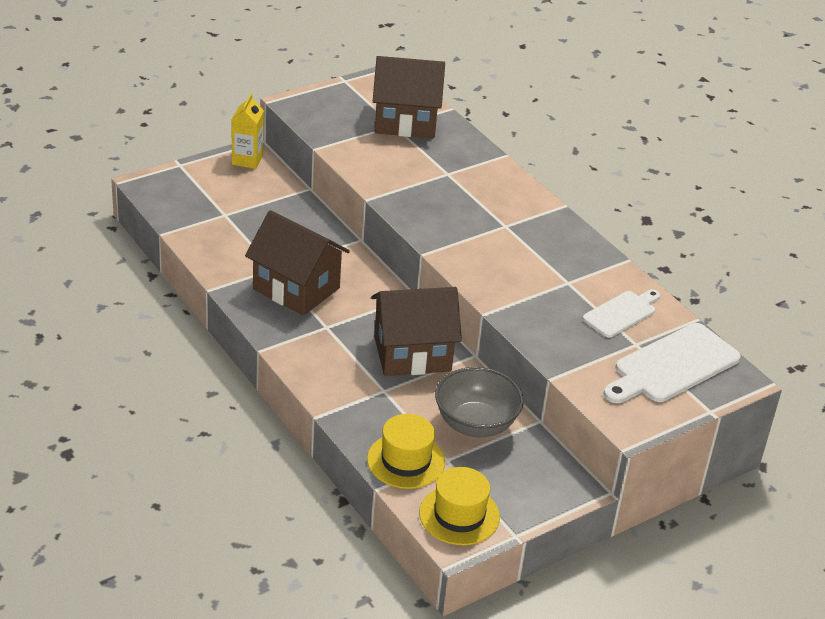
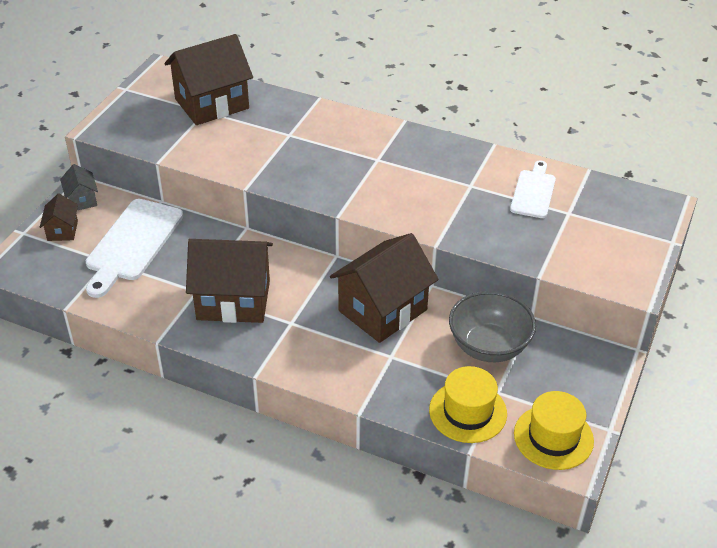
camera: 30 degrees left, 5 degrees up
yellow carton [231,94,264,169] -> grey house [60,164,98,210]
white cutting board [603,323,741,403] -> white cutting board moved to [86,199,183,298]
none -> brown house [40,194,78,241]

